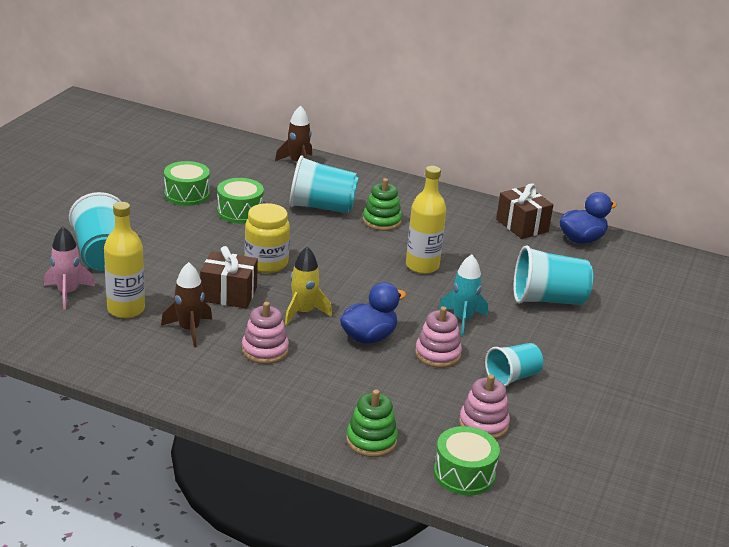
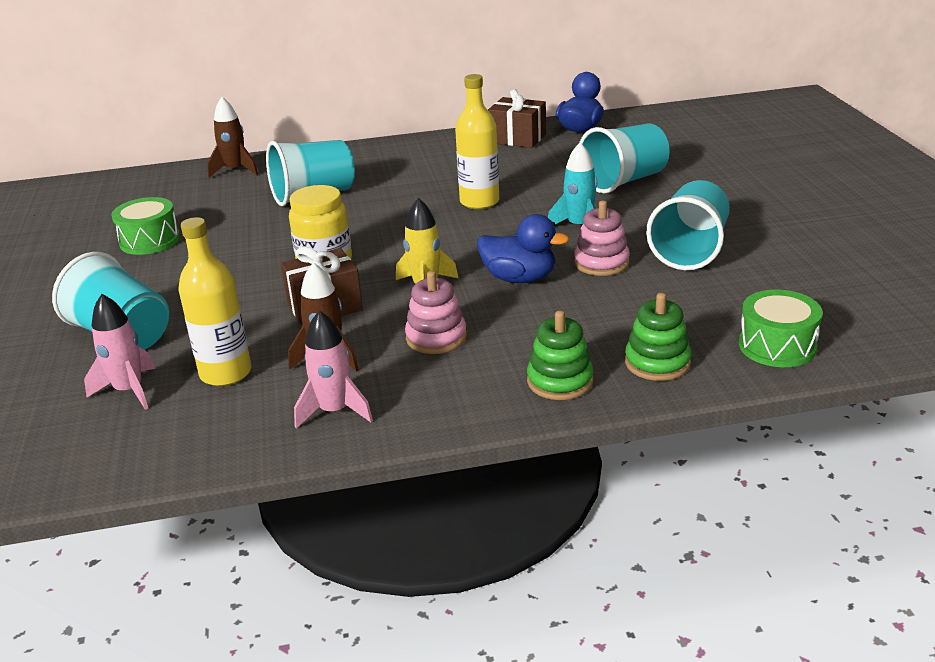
camera: 30 degrees left, 0 degrees up
green drum [217,178,264,224] -> none
blue duck [340,282,407,344] -> blue duck turned 90 degrees clockwise [477,214,569,283]
green stacking toy [363,178,402,231] -> green stacking toy moved to [527,310,594,400]
pink stacking toy [459,374,510,439] -> none
turquoise cup [485,343,543,387] -> turquoise cup [646,180,730,270], size x1.57
none -> pink rocket [294,311,373,429]

